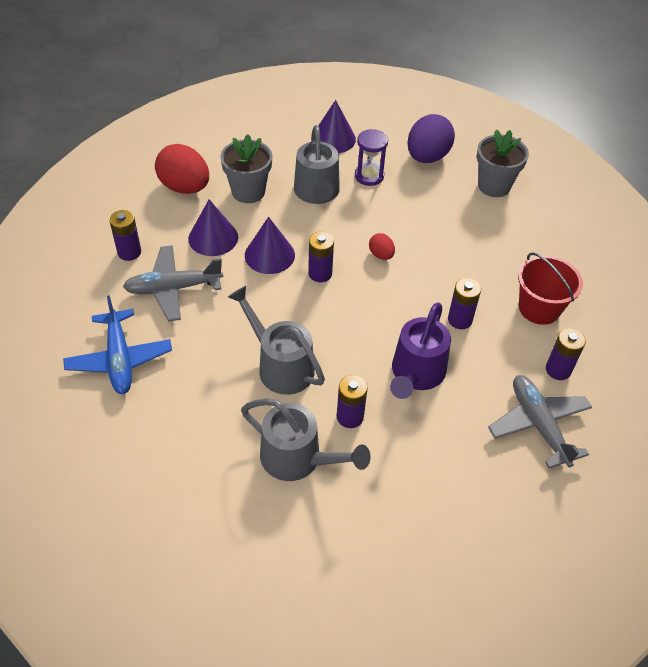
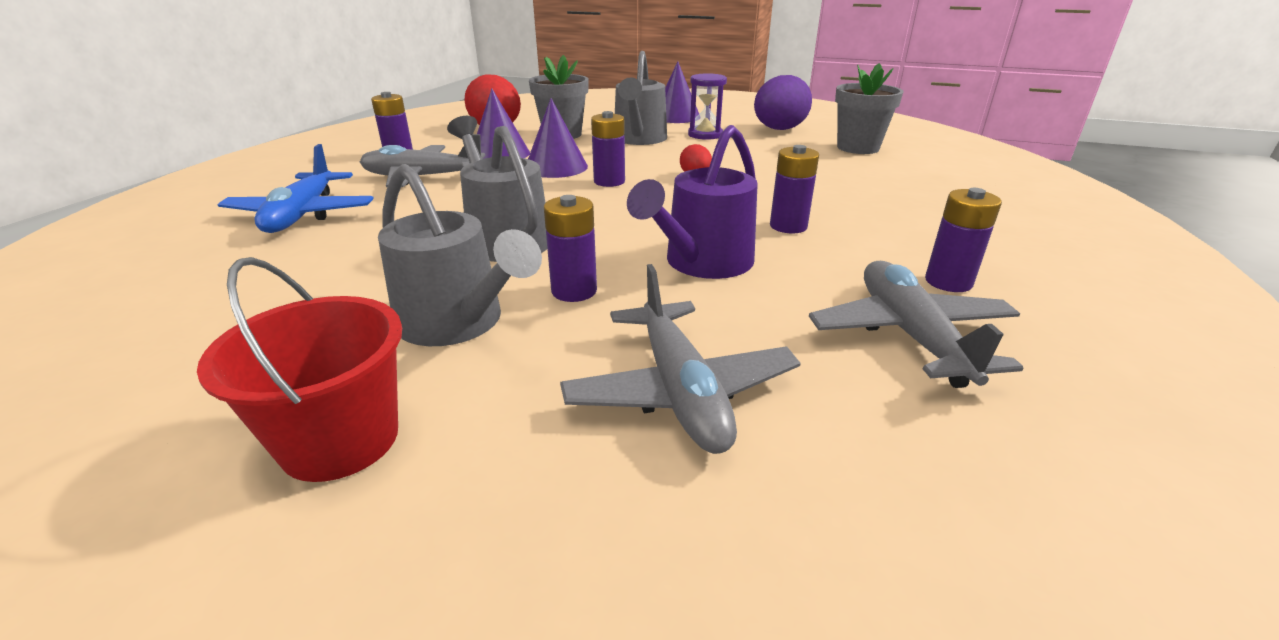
camera: 15 degrees right, 20 degrees down
red bucket [518,252,583,325] -> red bucket moved to [197,257,402,482]
none -> grey plane [560,264,801,454]

